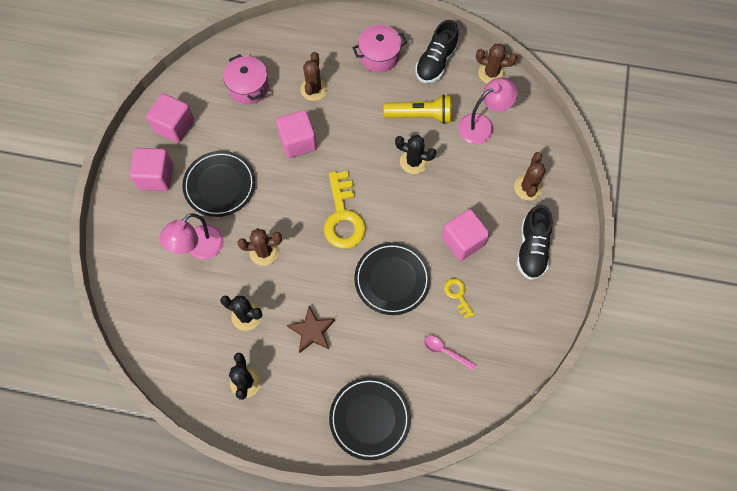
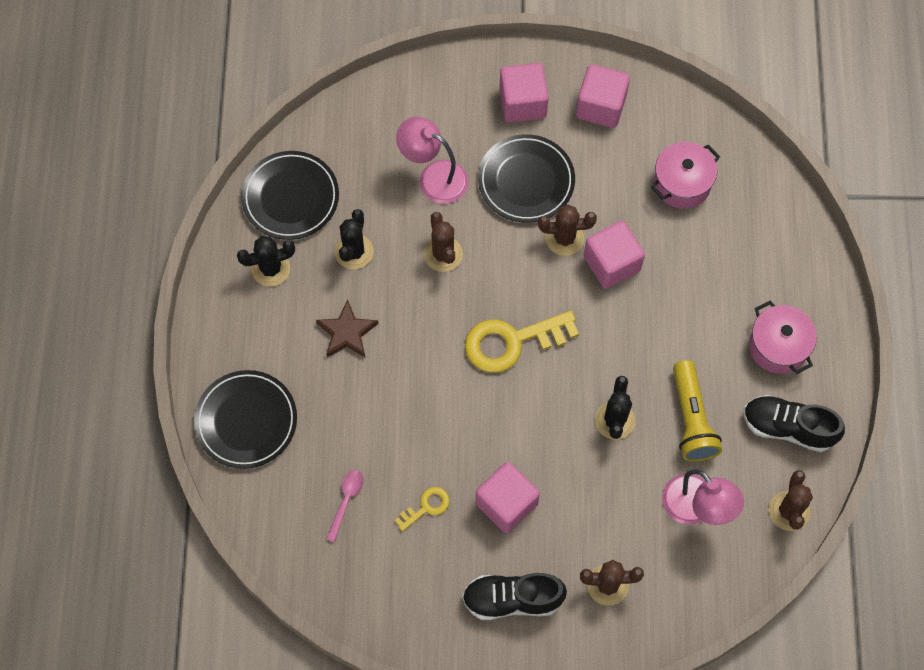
camera: 80 degrees right, 0 degrees up
brown cactus [300,52,327,101] -> brown cactus moved to [538,205,597,256]
black plate [354,242,431,315] -> black plate moved to [241,151,339,240]

